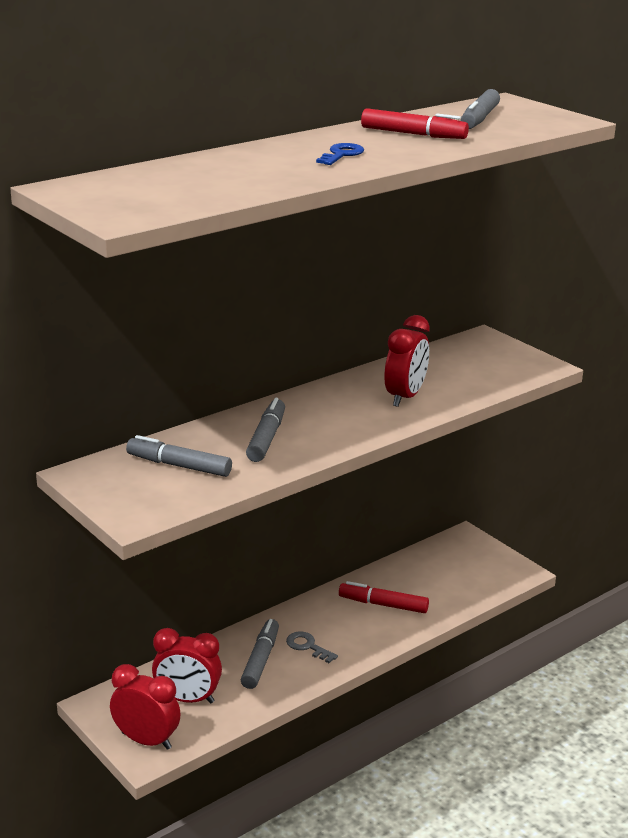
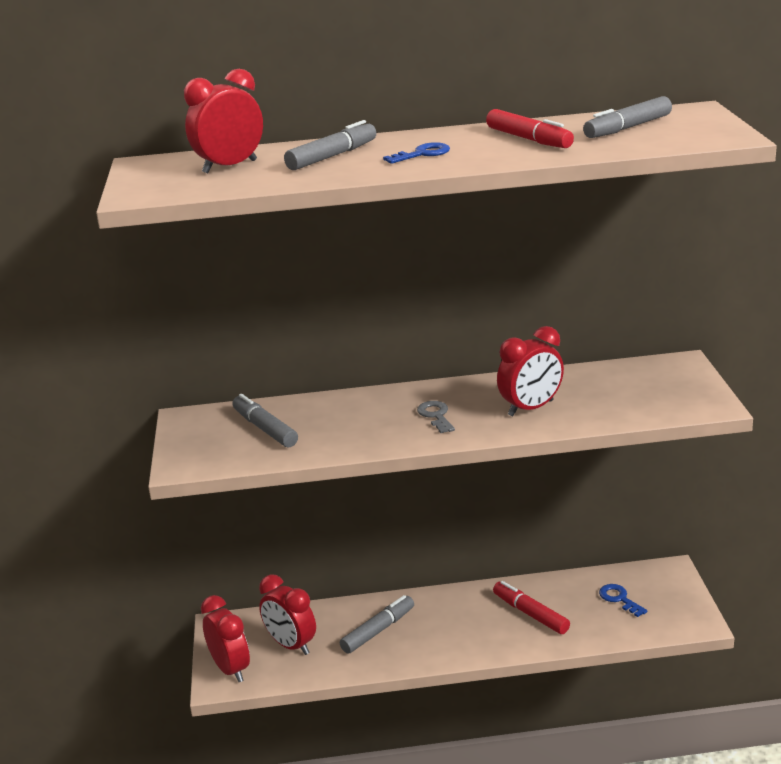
camera: 35 degrees right, 0 degrees up
grey marker [246,398,285,462] -> grey marker moved to [284,120,376,170]
grey key [286,631,338,663] -> grey key moved to [417,401,455,433]
none -> red clock [184,69,263,174]
none -> blue key [599,584,648,617]

